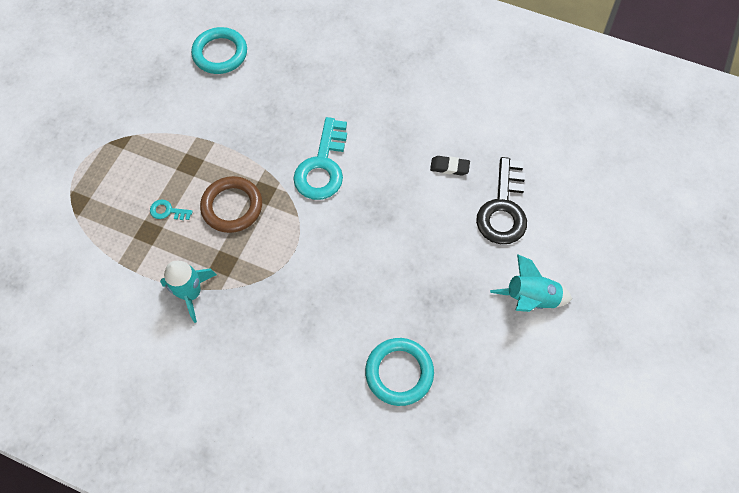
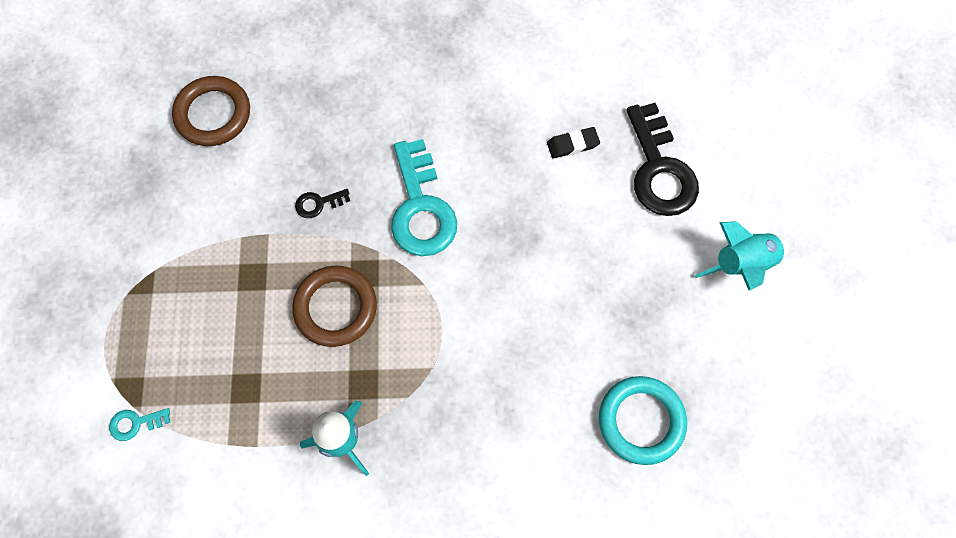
camera: 25 degrees left, 5 degrees up
turquoise key [150,199,193,220] -> turquoise key moved to [109,408,171,441]
turquoise ring [191,27,247,74] -> brown ring [172,76,250,146]
none -> black key [295,189,350,218]

